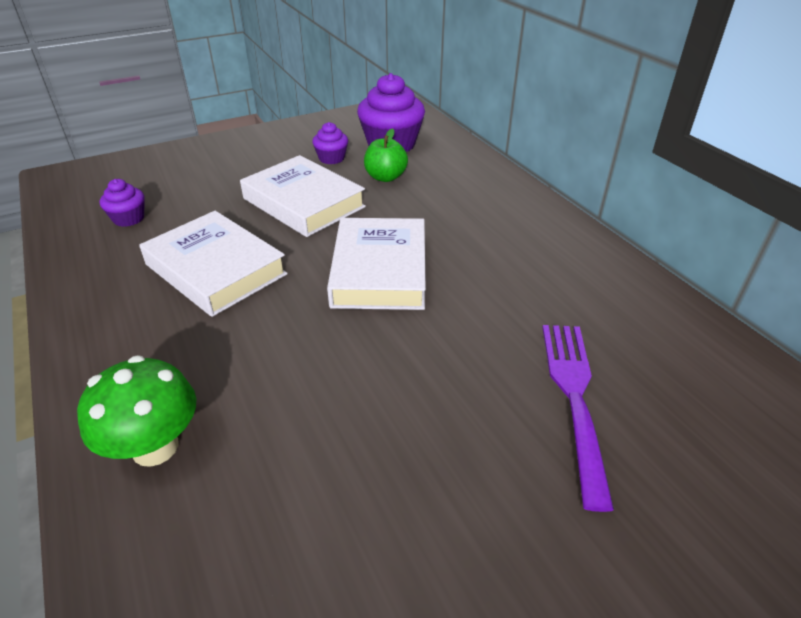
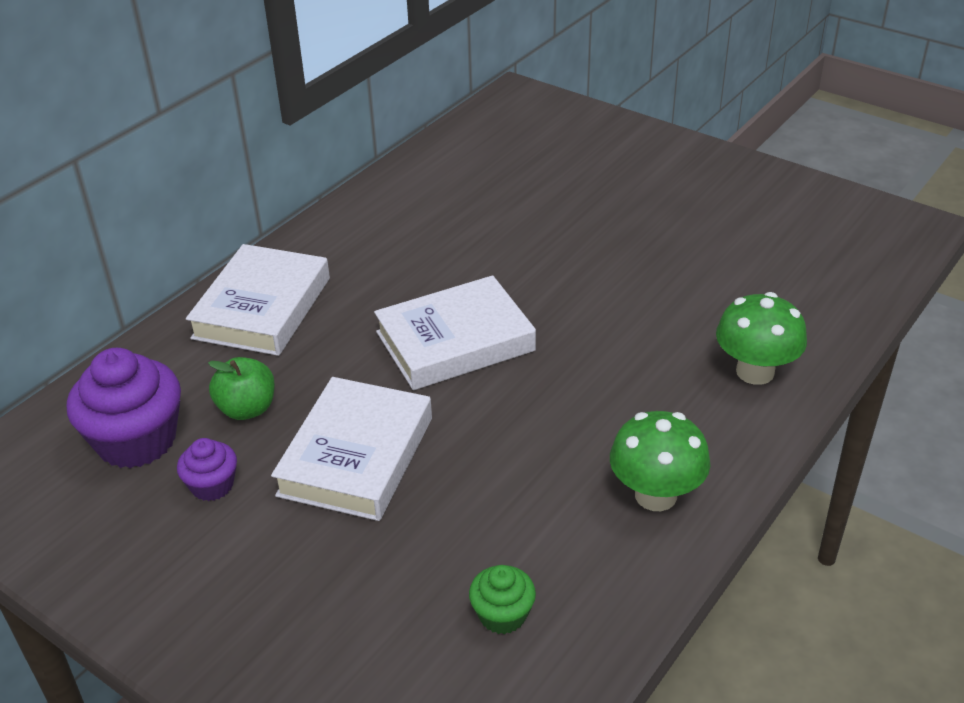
camera: 115 degrees left, 0 degrees up
purple cupcake [100,179,145,227] -> green cupcake [469,565,536,634]
white book [139,211,288,317] -> white book moved to [186,244,330,356]
purple fork [542,325,614,512] -> none
none -> green mushroom [610,411,710,511]

